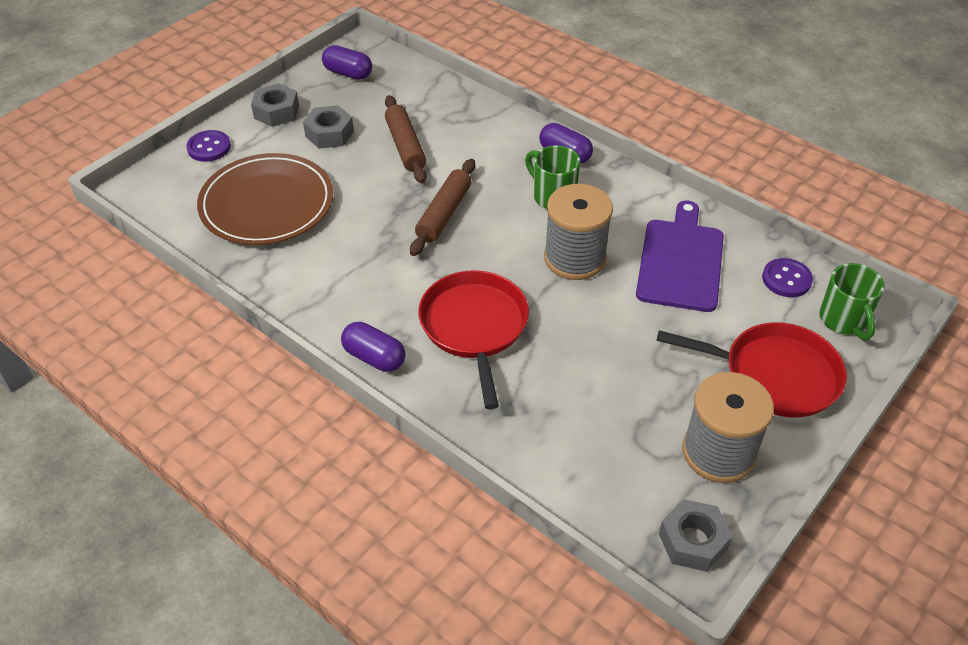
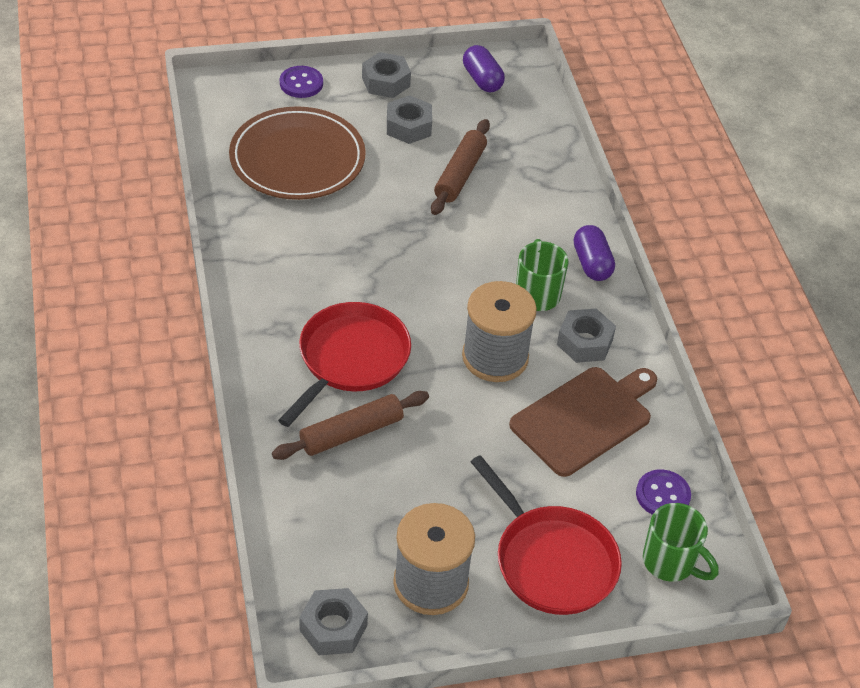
camera: 35 degrees right, 0 degrees up
purple capsule [341,322,406,372] -> none
brown rolling pin [410,159,475,256] -> brown rolling pin moved to [272,391,429,460]
purple cutting board [636,201,724,312] -> brown cutting board [509,367,657,477]
green mug [819,263,885,340] -> green mug turned 75 degrees counterclockwise [643,503,719,582]
none -> grey nut [557,308,616,363]

